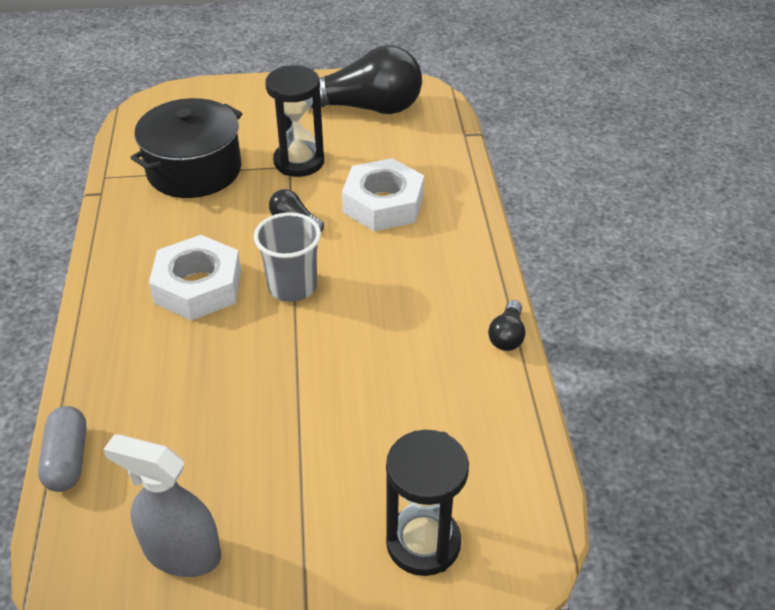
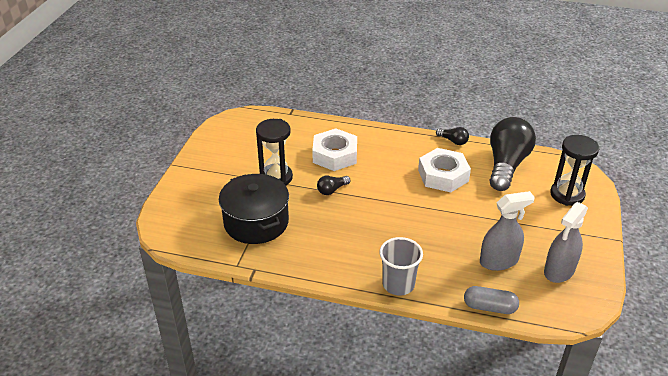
camera: 70 degrees left, 5 degrees down
white nut [149,235,241,321] -> white nut moved to [418,148,471,192]
grey cup [254,212,321,302] -> grey cup moved to [380,237,423,295]
black light bulb [310,45,422,114] -> black light bulb moved to [489,117,536,191]
none -> grey spray bottle [480,191,535,271]

